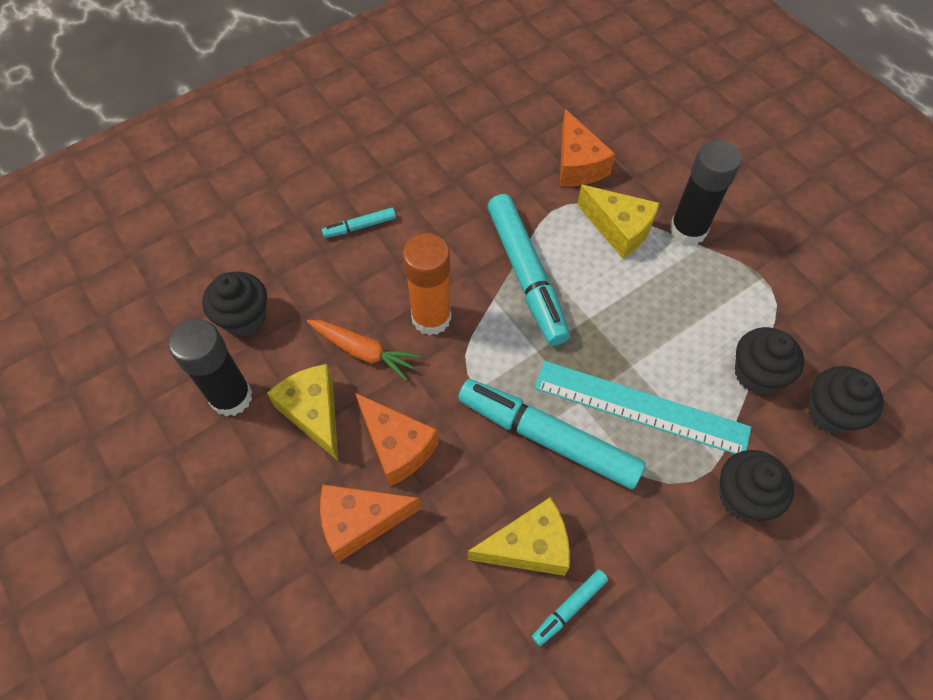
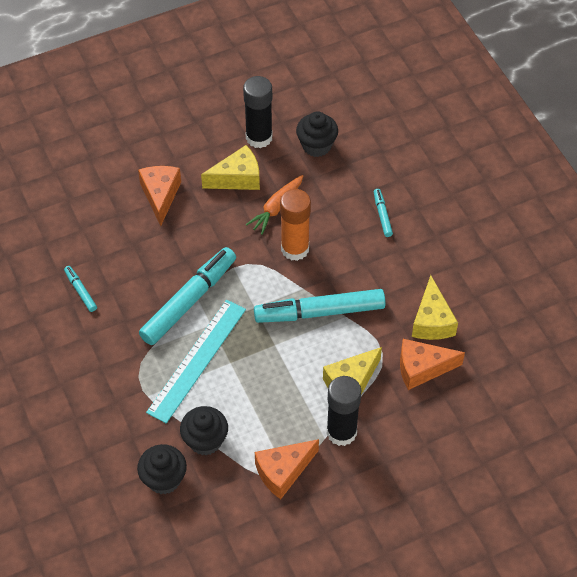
camera: 100 degrees right, 5 degrees down
orange cheese [355,393,439,486] -> orange cheese moved to [255,439,319,499]
yellow cheese [468,497,570,576] -> yellow cheese moved to [412,275,458,340]
black cupcake [719,450,794,521] -> none

